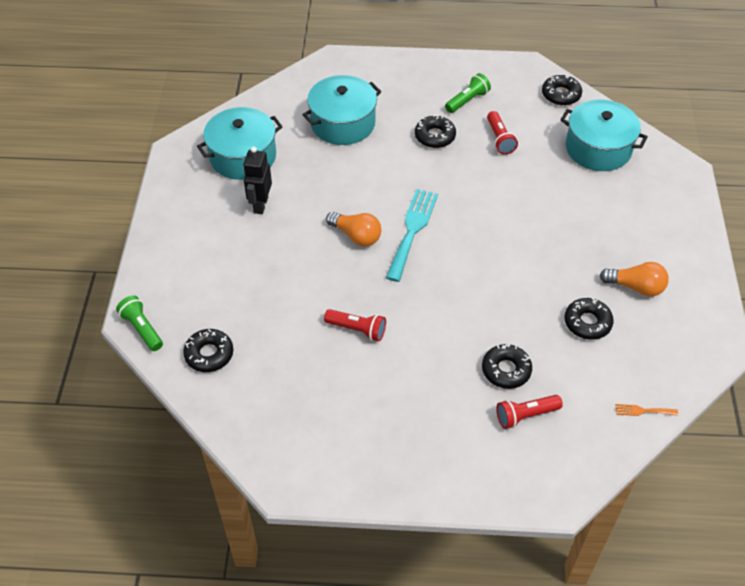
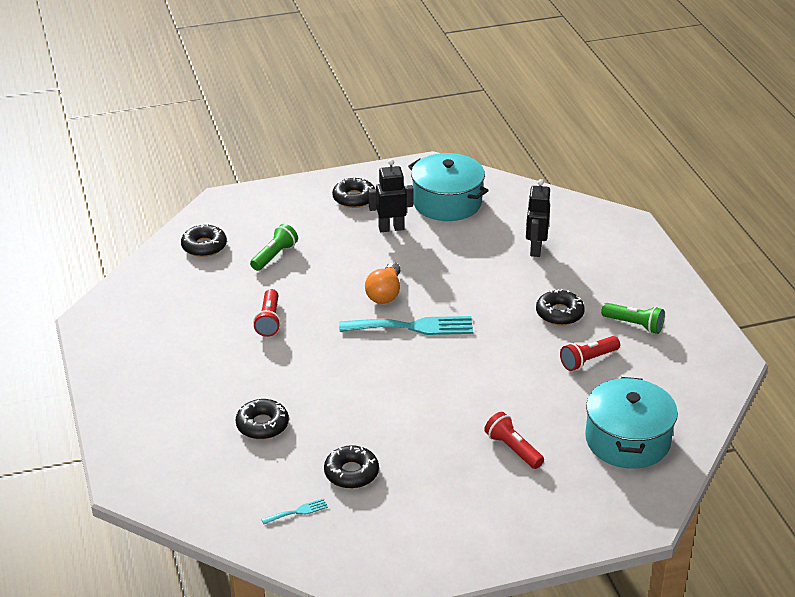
camera: 70 degrees right, 15 degrees down
green flashlight [116,296,163,351] -> green flashlight moved to [250,224,298,271]
turquoise pot [302,75,382,145] -> black robot [526,179,550,257]
red flashlight [496,395,563,429] -> red flashlight moved to [484,412,544,469]
black donut [542,74,582,106] -> black donut moved to [332,178,375,208]
orange light bulb [599,262,669,296] -> none
orange fork [615,404,678,416] -> none
none -> turquoise fork [261,498,328,524]

